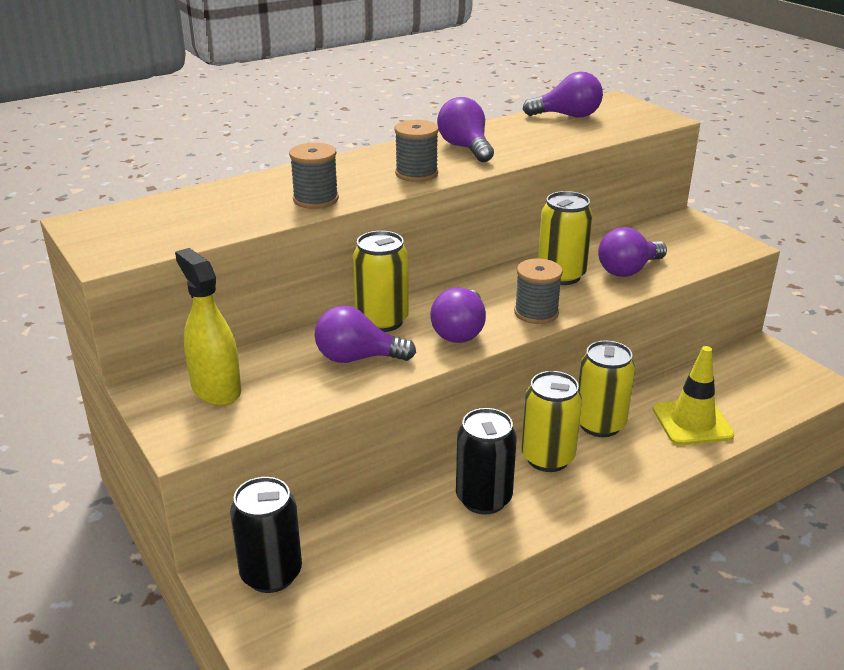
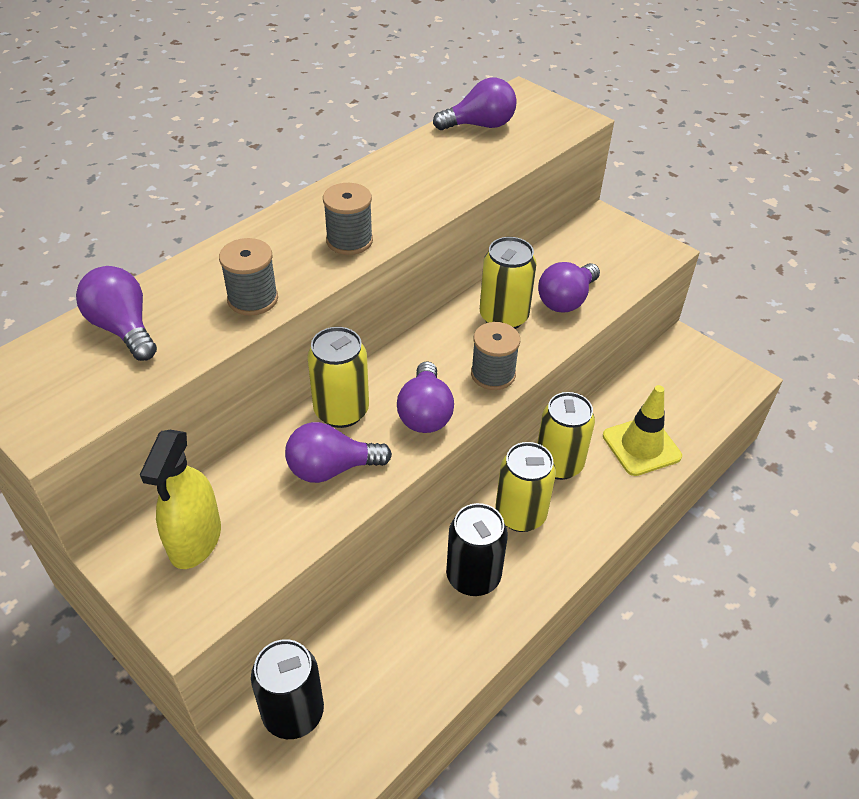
camera: 15 degrees left, 15 degrees up
yellow spray bottle [175,248,241,406] -> yellow spray bottle turned 120 degrees counterclockwise [140,430,221,569]
purple light bulb [437,97,494,162] -> purple light bulb moved to [76,266,157,361]

